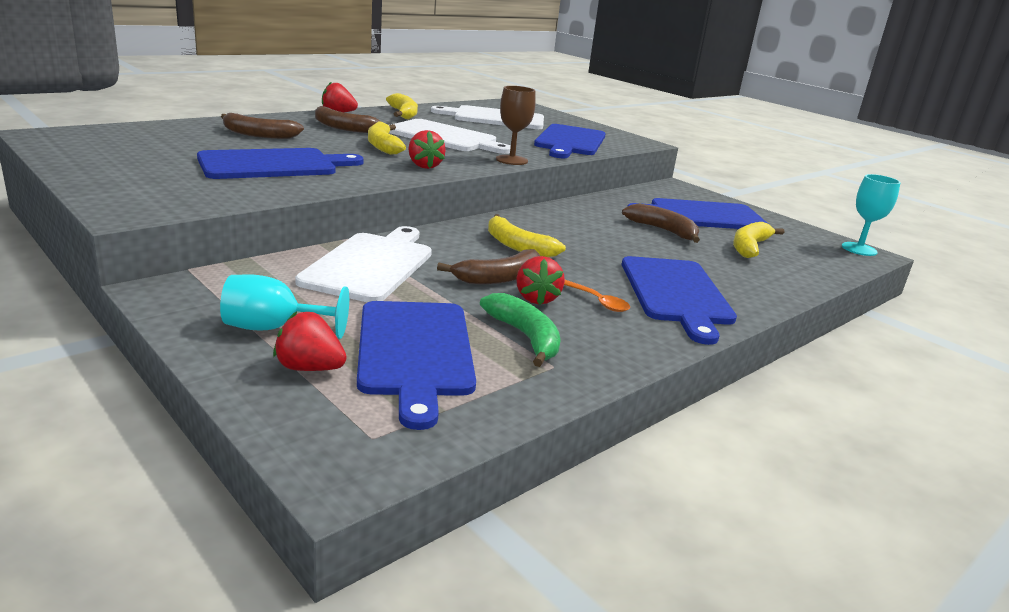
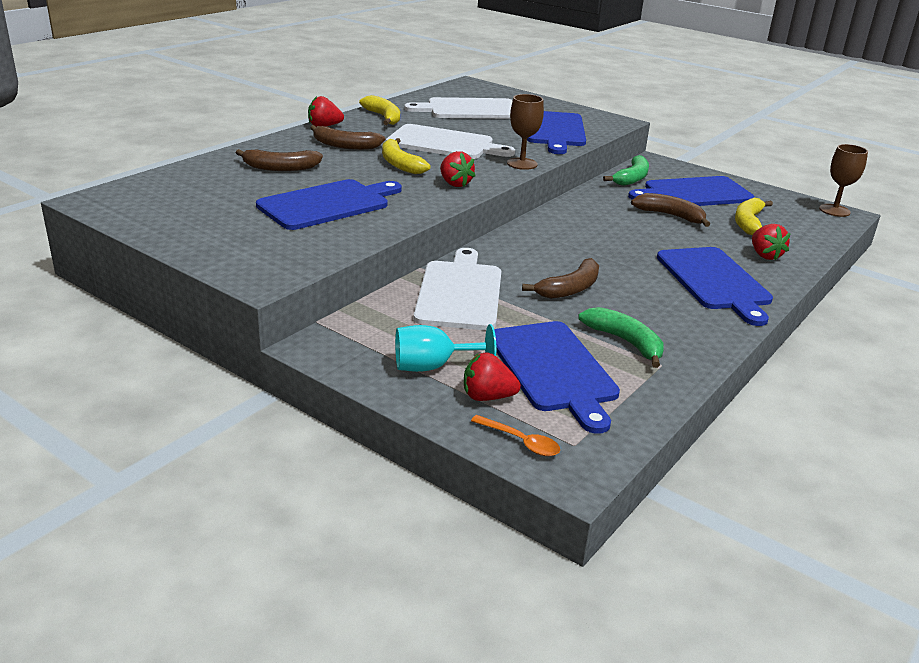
camera: 10 degrees left, 5 degrees up
yellow banana [488,214,566,257] -> none
red strawberry [516,256,565,305] -> red strawberry moved to [752,224,791,260]
orange spoon [564,280,630,312] -> orange spoon moved to [471,415,560,456]
turquoise goblet [842,174,901,256] -> brown goblet [819,144,868,217]
none -> green banana [603,155,649,186]

